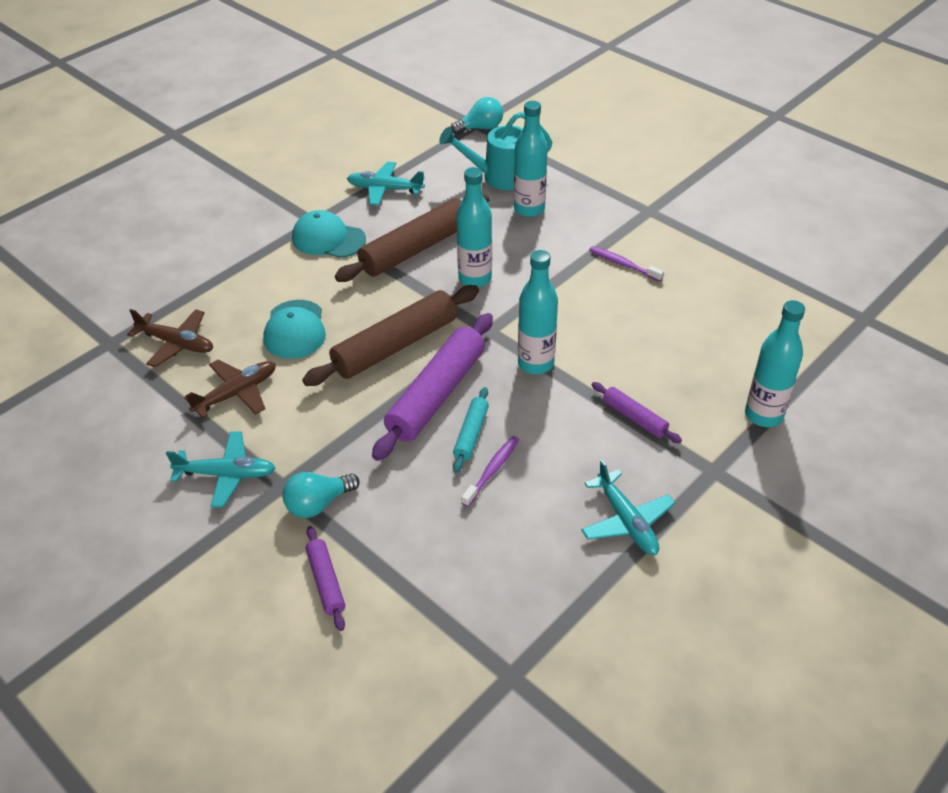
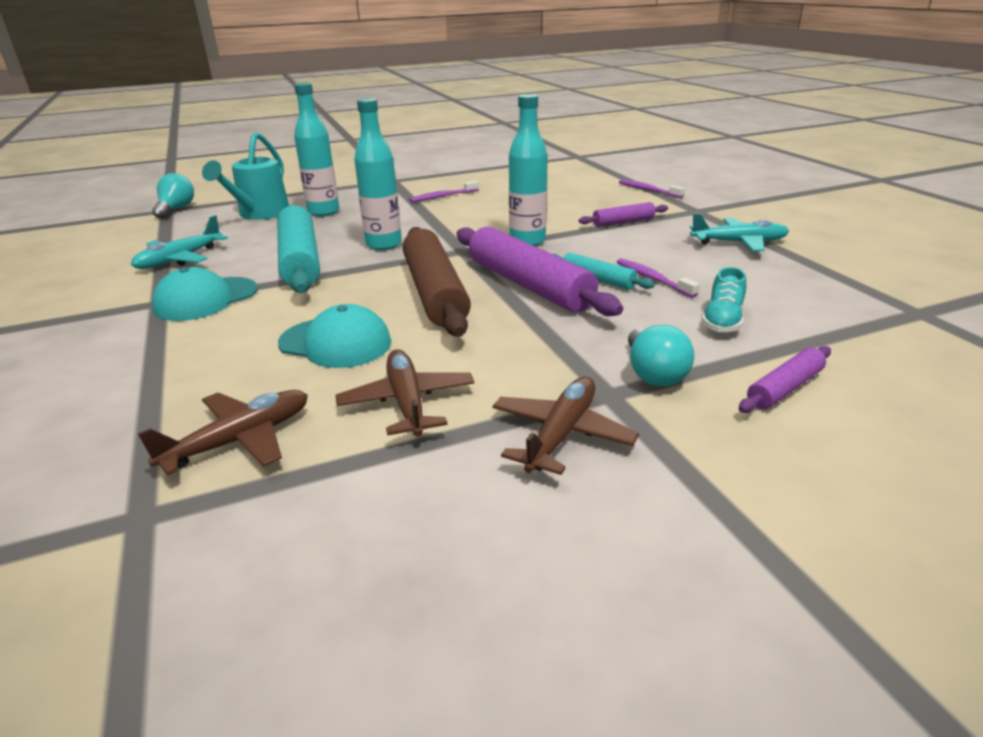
camera: 65 degrees left, 15 degrees down
turquoise plane [166,431,276,508] -> brown plane [492,377,639,475]
purple rolling pin [306,526,345,631] -> purple rolling pin turned 45 degrees counterclockwise [739,346,831,413]
brown rolling pin [335,195,489,282] -> turquoise rolling pin [277,205,320,293]
turquoise bottle [745,300,805,427] -> purple toothbrush [619,180,685,198]
none -> turquoise shoe [702,267,747,333]

